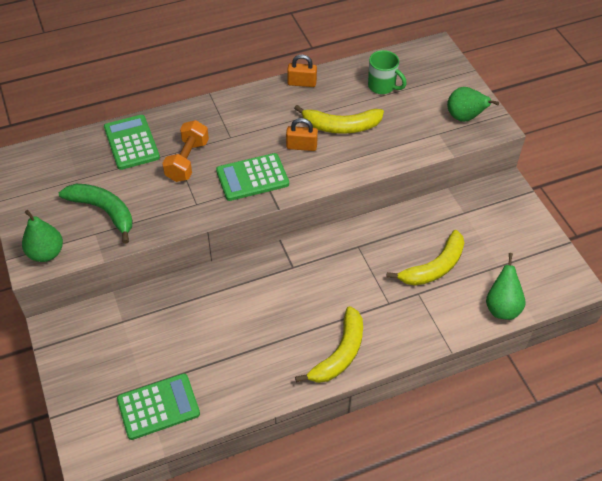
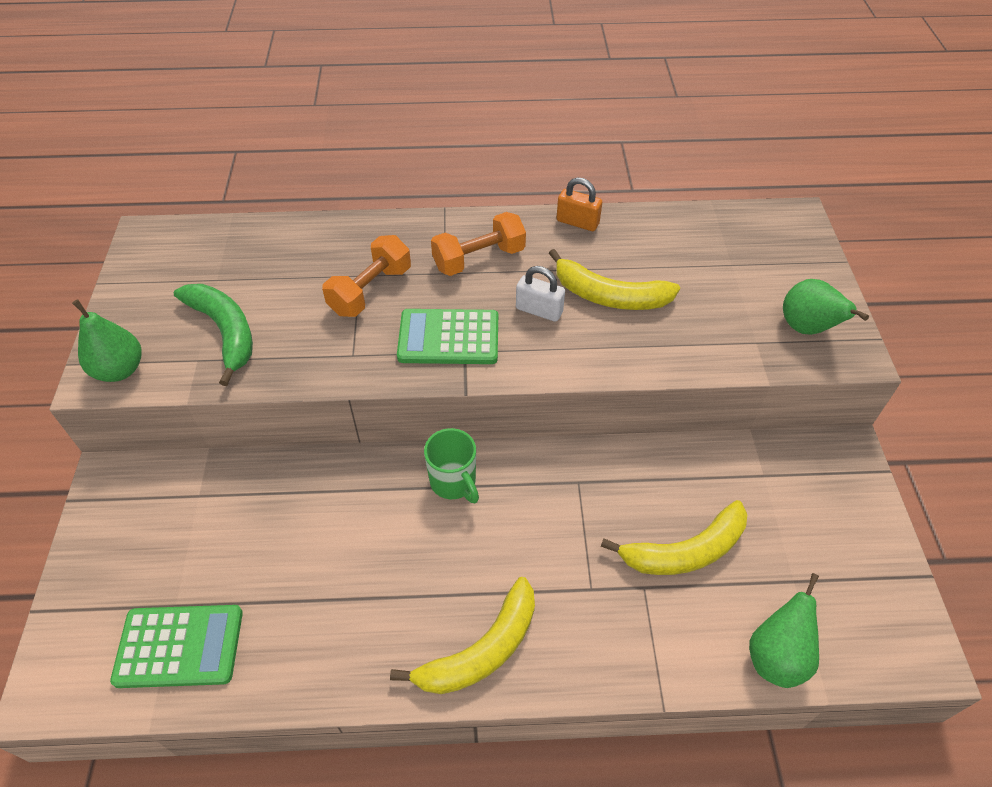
camera: 20 degrees right, 0 degrees up
green calculator [104,115,160,170] -> none
orange padlock [286,118,318,151] -> white padlock [516,266,565,322]
green mug [368,50,407,94] -> green mug moved to [424,428,479,503]
none -> orange dumbbell [431,212,526,276]

